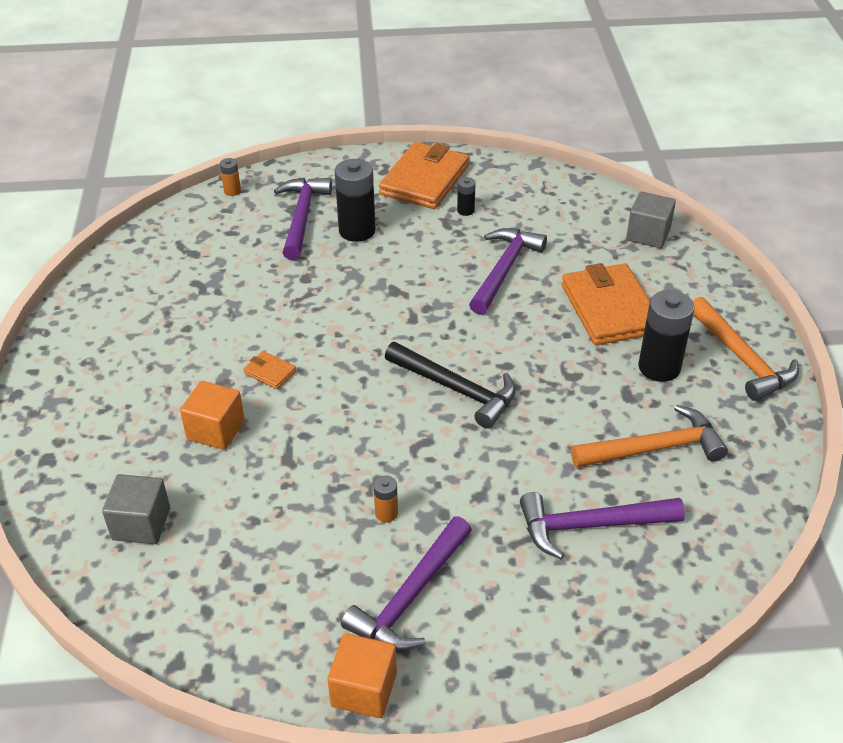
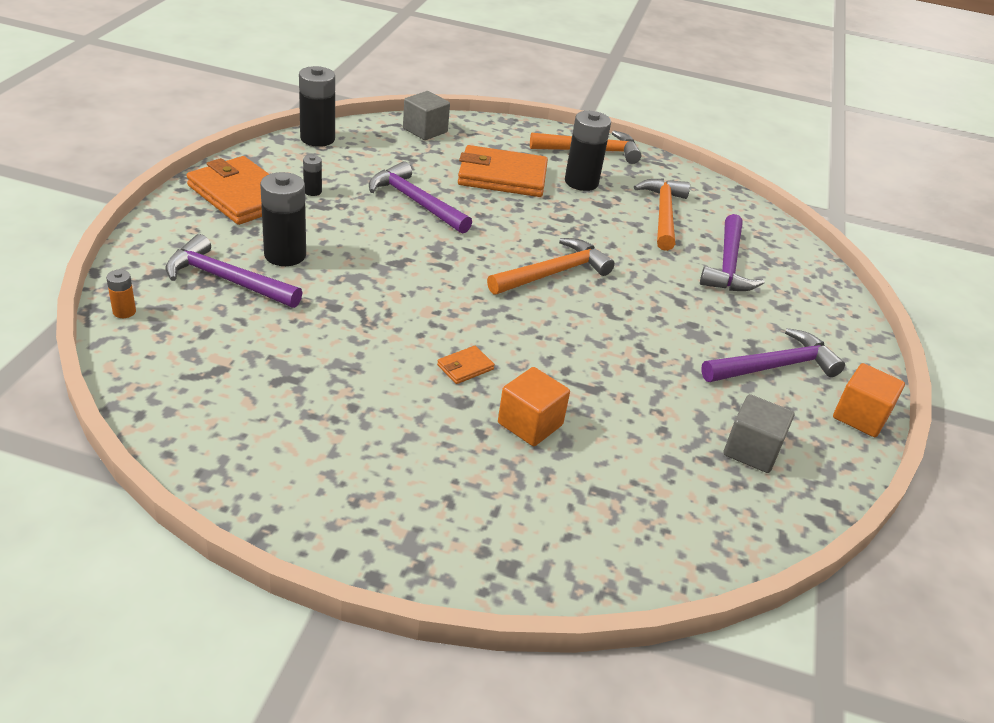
camera: 75 degrees left, 5 degrees down
grey cube [102,474,170,544] -> grey cube moved to [724,394,795,473]
purple hammer [341,516,472,651] -> purple hammer turned 75 degrees counterclockwise [701,328,845,382]
orange battery [373,475,398,522] -> none
black hammer [385,342,516,429] -> orange hammer [487,238,615,295]
none -> black battery [299,66,335,147]

